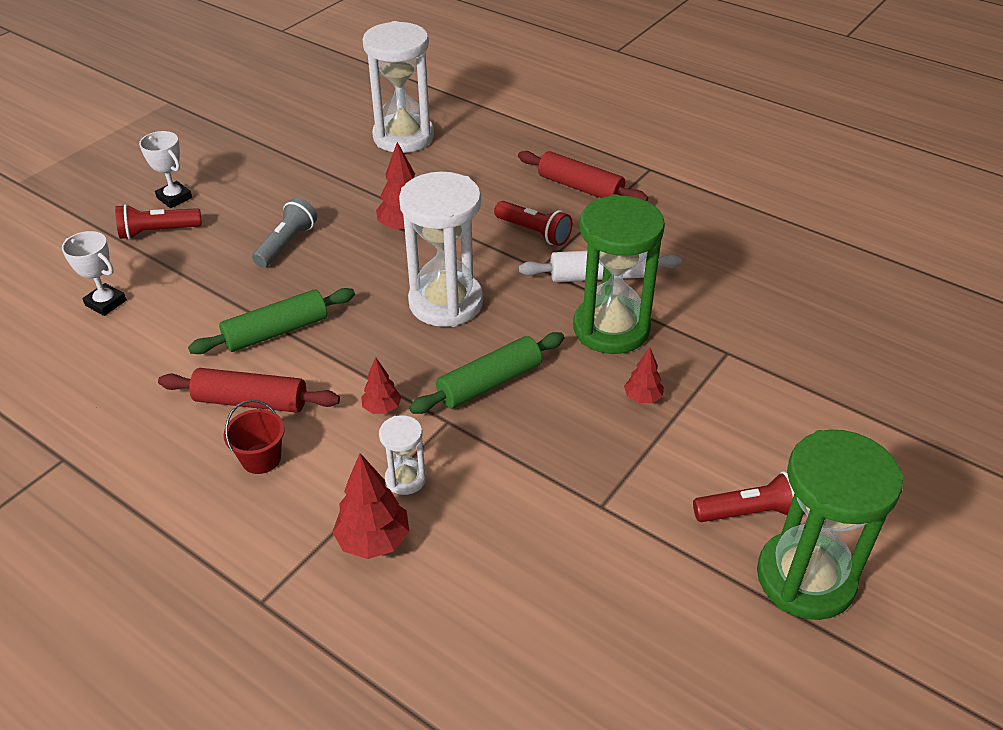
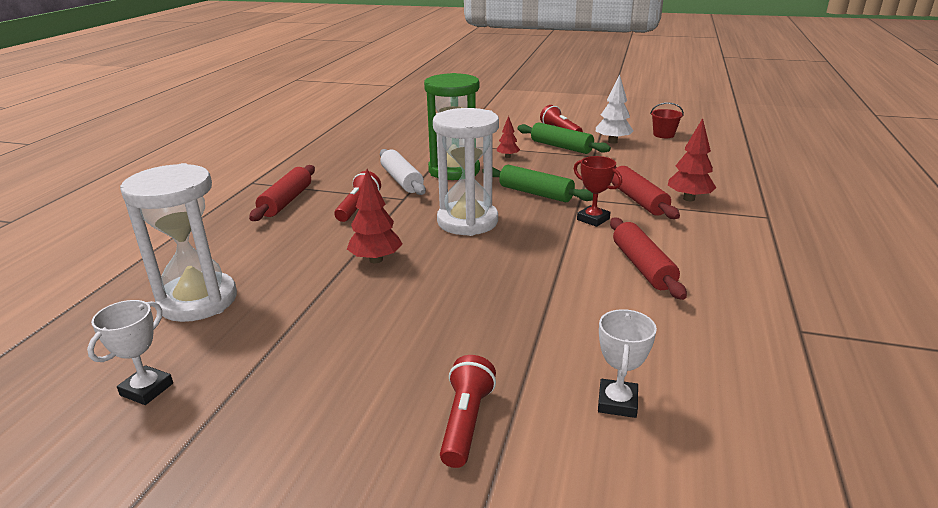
camera: 110 degrees left, 15 degrees down
red flashlight [115,204,202,239] -> red flashlight turned 135 degrees counterclockwise [440,355,496,468]
white trophy [139,131,192,208] -> white trophy moved to [87,300,173,405]
green rolling pin [188,288,355,354] -> green rolling pin moved to [517,122,611,154]
red bucket [223,400,285,474] -> red bucket moved to [650,102,684,138]
grey flashlight [252,198,317,268] -> none
red tree [361,357,401,414] -> red trophy [574,156,622,227]
white hourglass [379,415,426,495] -> red rolling pin [612,166,680,219]
green hourglass [757,430,903,620] -> none
none -> white tree [596,74,633,144]

